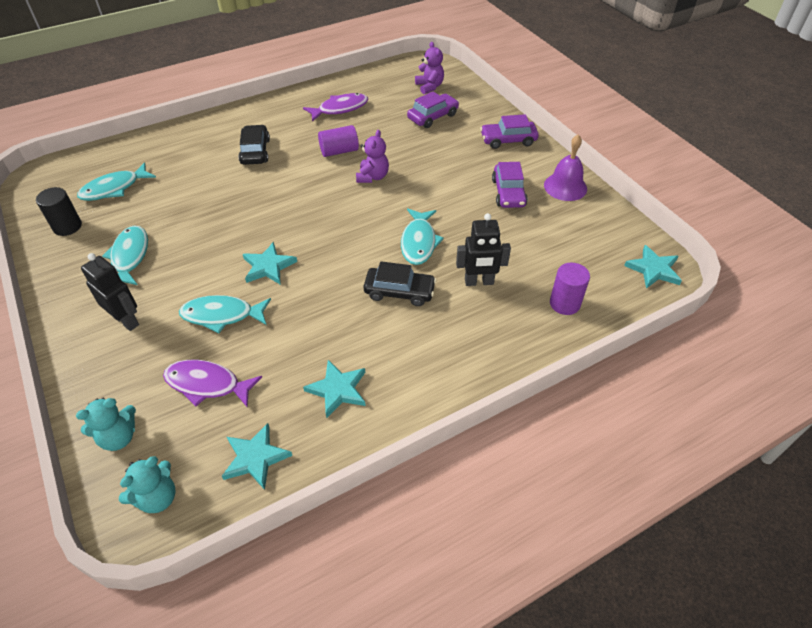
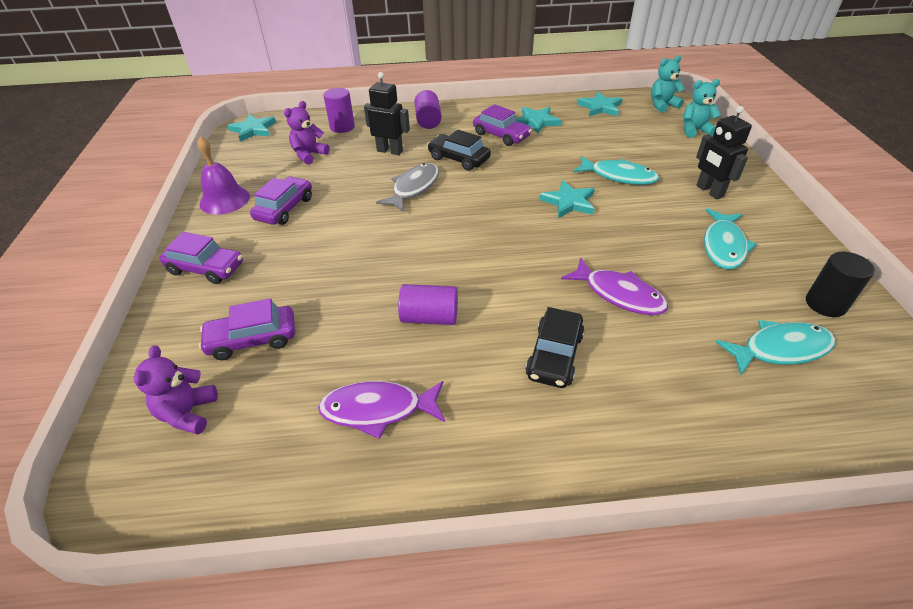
camera: 155 degrees left, 5 degrees down
purple fish [163,360,262,408] -> purple fish moved to [561,257,668,315]
purple teddy bear [356,130,389,183] -> purple teddy bear moved to [284,101,330,165]
turquoise fish [401,209,444,265] -> grey fish [376,163,439,212]
none -> purple cylinder [414,90,442,129]
none -> purple car [473,104,532,146]

